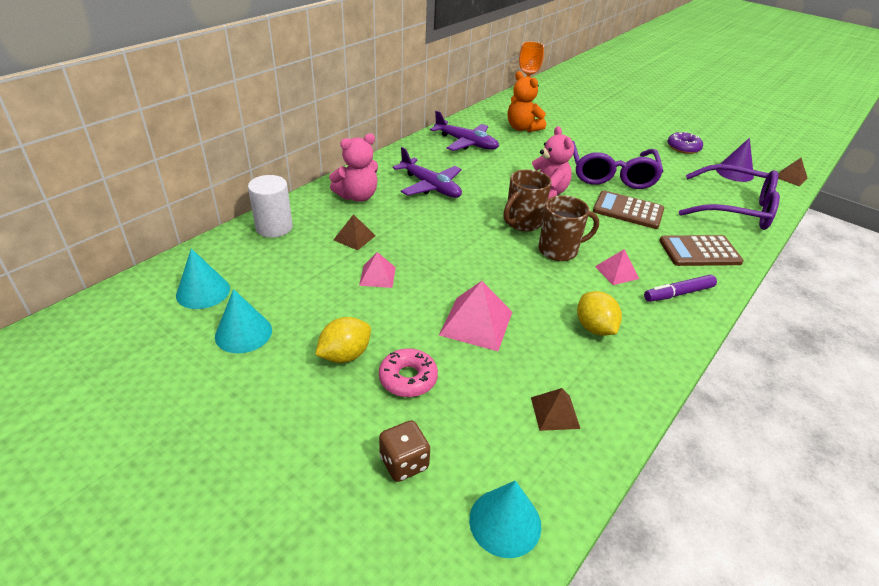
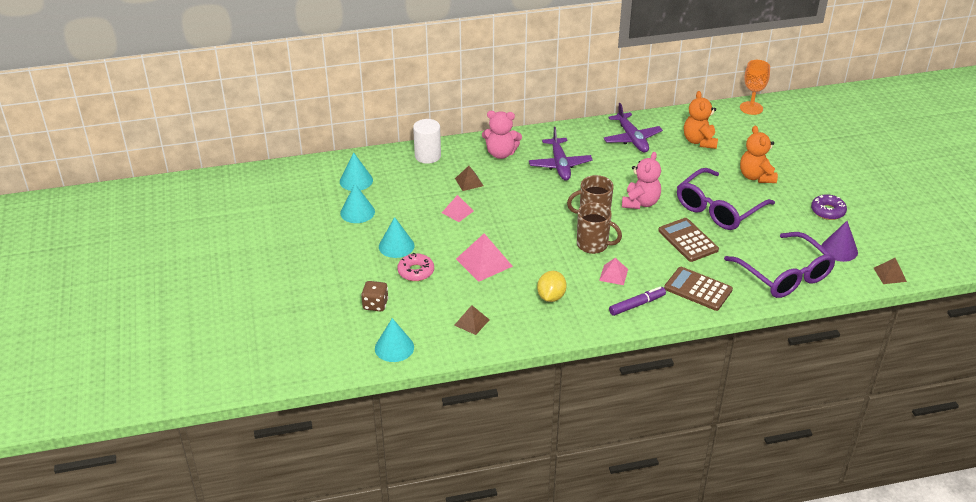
camera: 40 degrees right, 0 degrees up
yellow lemon [315,317,371,363] -> turquoise cone [379,217,414,258]
purple marker [644,275,717,302] -> purple marker turned 135 degrees clockwise [609,287,666,316]
none -> orange teddy bear [740,126,778,183]

